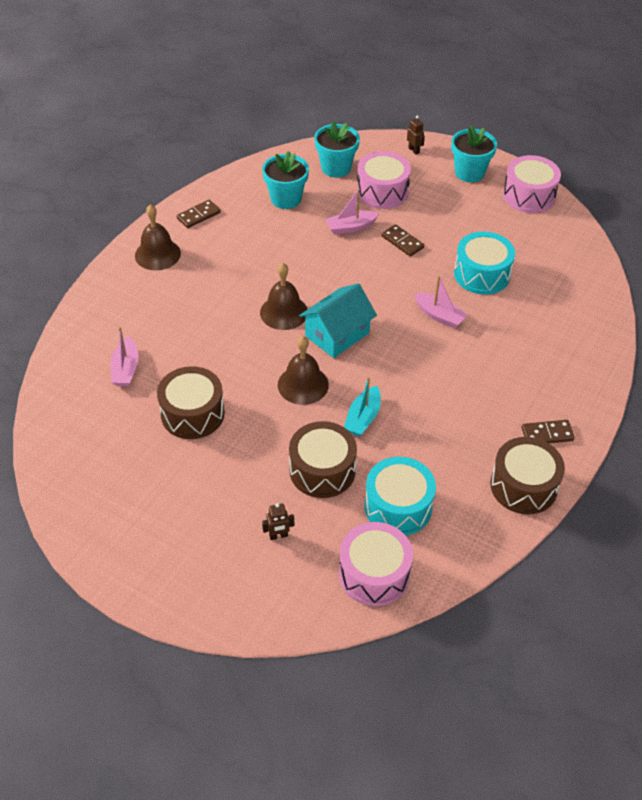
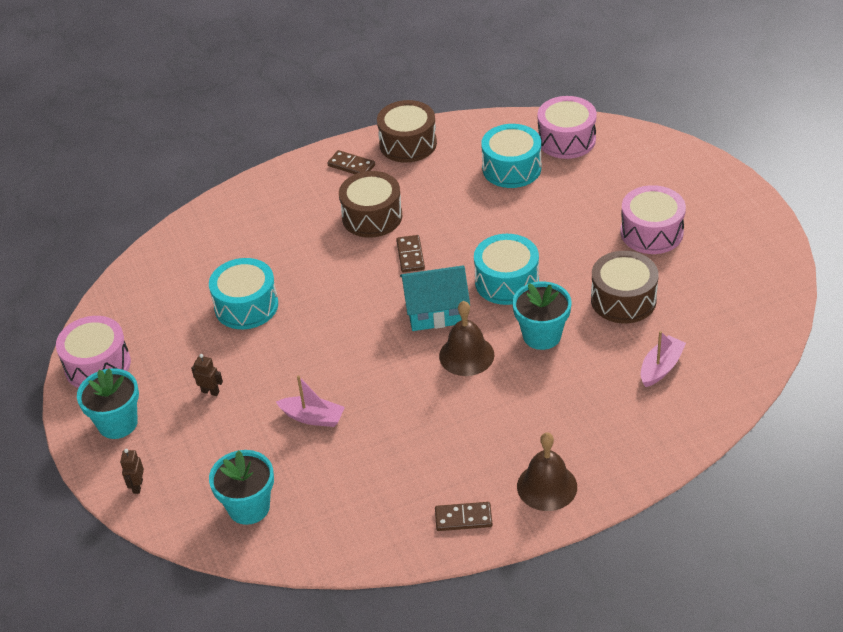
camera: 140 degrees left, 5 degrees down
turquoise flower pot [262,151,309,209] -> turquoise flower pot moved to [512,281,572,350]
brown robot [262,503,294,540] -> brown robot moved to [191,354,223,396]
brown bell [278,336,329,405] -> turquoise drum [474,234,539,305]
brown drum [289,421,357,498] -> brown drum moved to [339,171,403,238]
turquoise boat [344,376,381,437] -> none
pink drum [357,151,411,209] -> pink drum moved to [621,185,686,254]
brown domino [382,224,424,257] -> brown domino moved to [396,235,425,272]
pink boat [414,276,468,328] -> none

